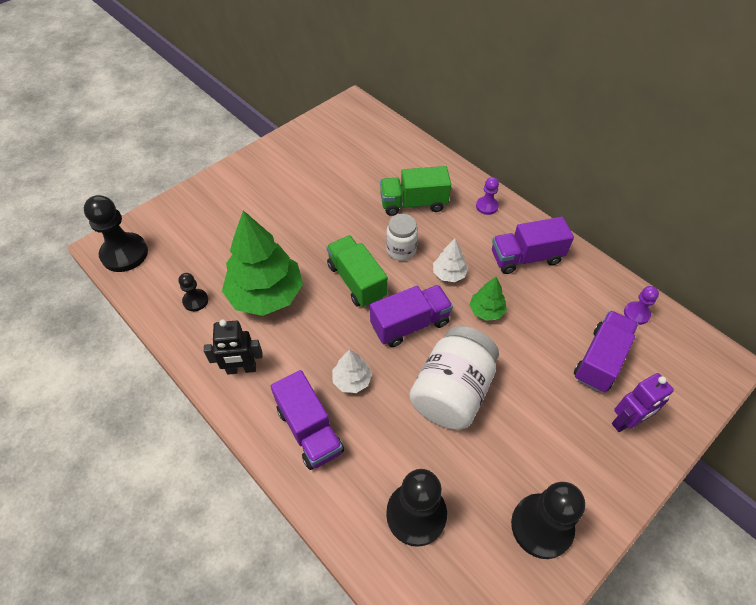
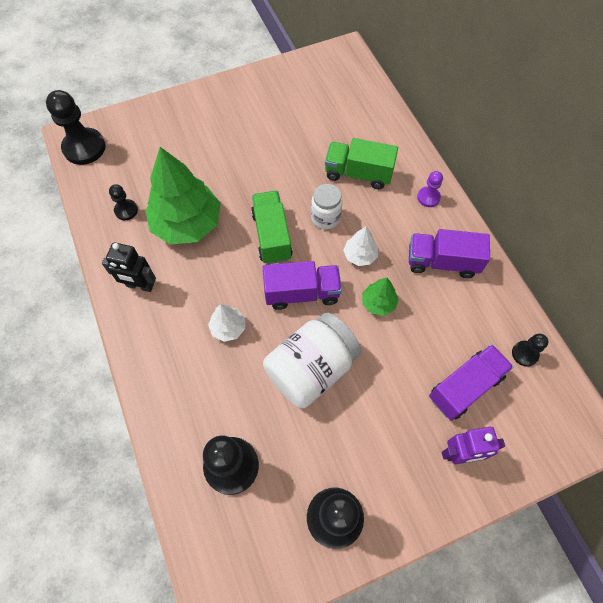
camera: 20 degrees right, 10 degrees up
purple truck [271,370,344,470] -> none
purple pawn [624,286,659,325] -> black pawn [512,334,548,367]

